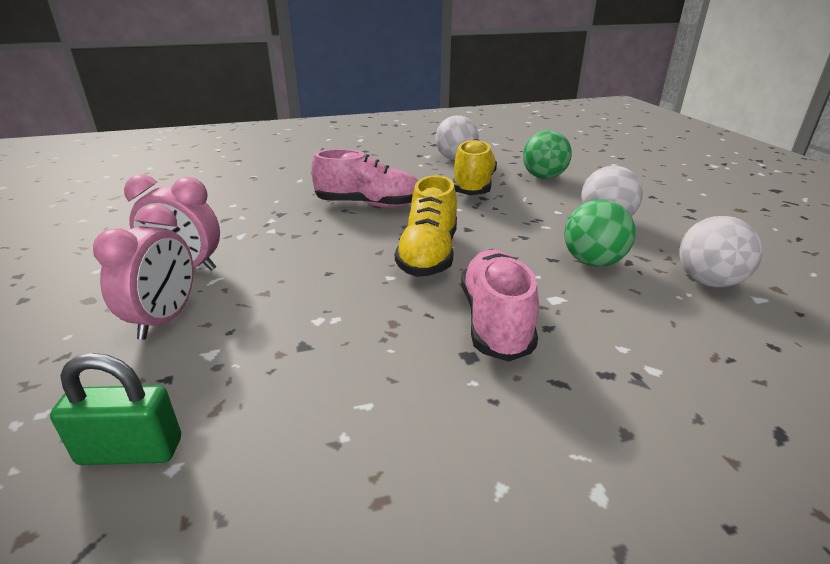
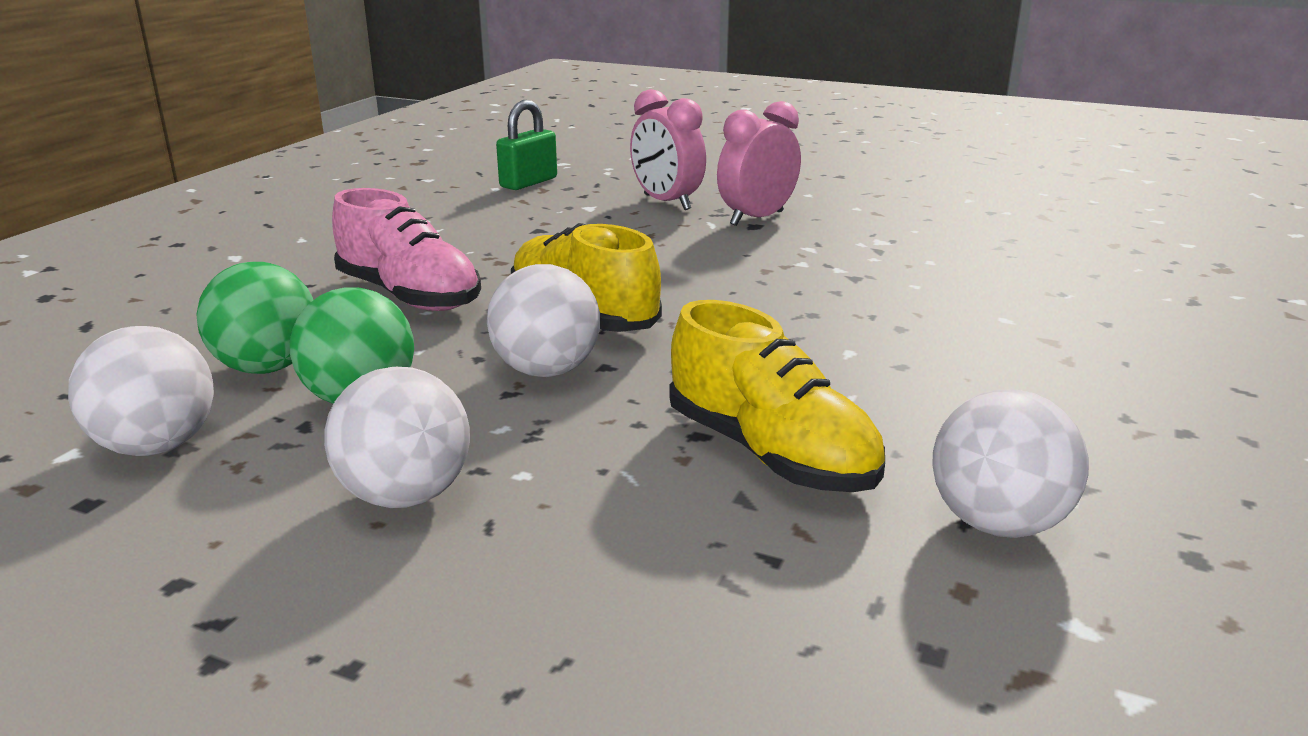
camera: 130 degrees right, 5 degrees down
pink shoe [311,149,418,208] -> none
green ball [523,130,572,179] -> green ball moved to [196,262,313,374]
none -> white ball [487,264,600,377]

